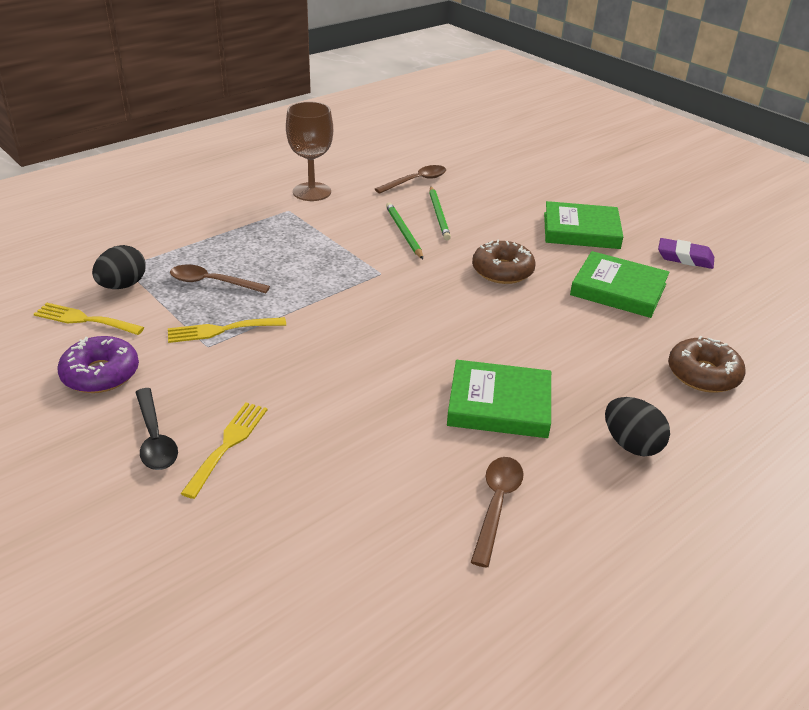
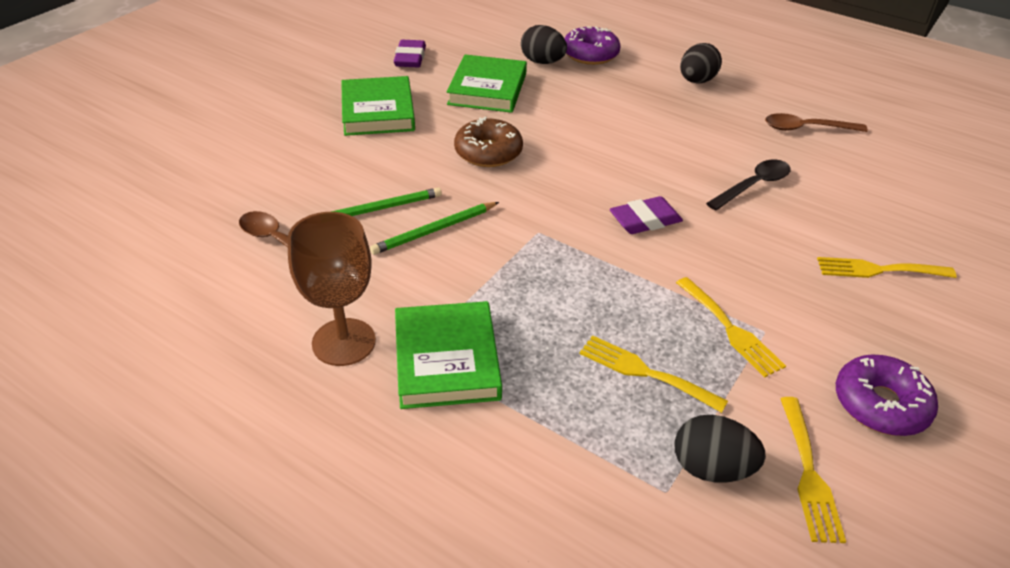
camera: 105 degrees left, 5 degrees up
black spoon [135,388,178,470] -> black spoon moved to [706,160,791,210]
brown spoon [170,265,270,293] -> yellow fork [580,335,728,413]
green book [447,360,551,438] -> green book moved to [395,301,502,409]
brown donut [668,336,746,393] -> purple donut [564,26,620,65]
none -> black egg [521,25,567,64]
none -> purple eraser [610,196,683,234]

